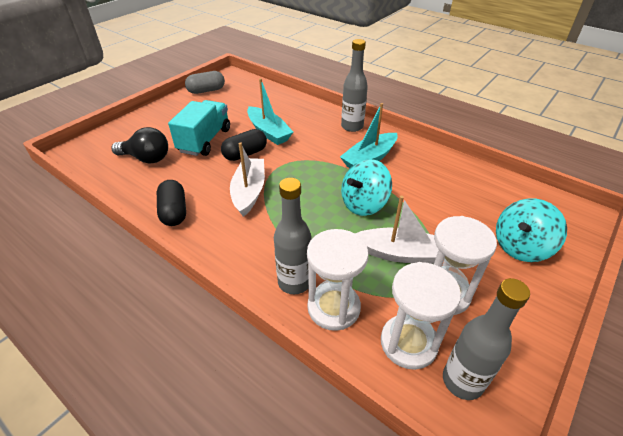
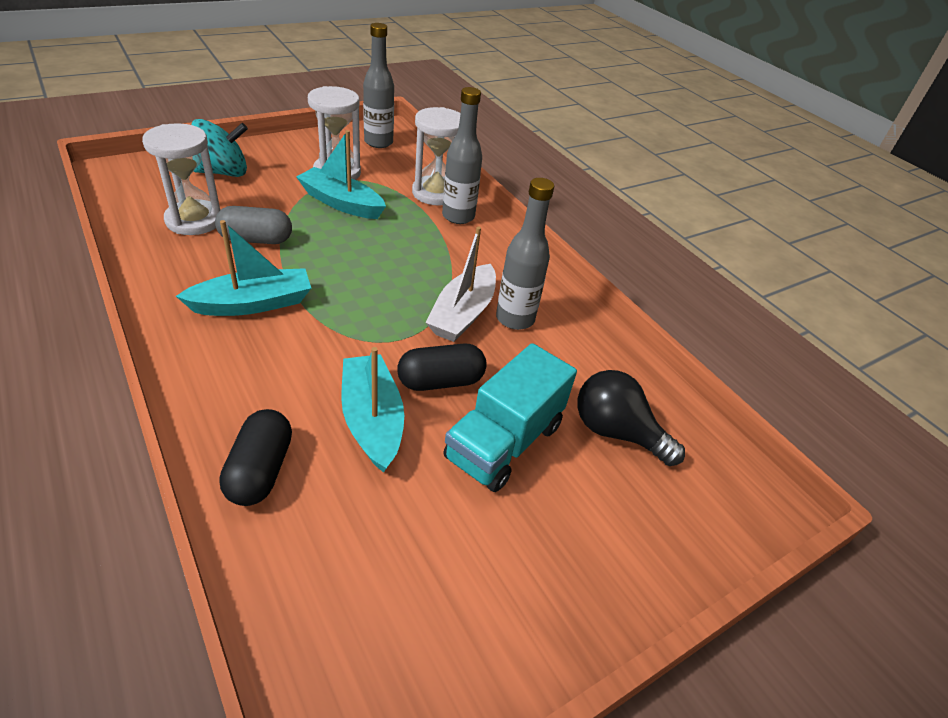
camera: 165 degrees left, 0 degrees up
black capsule [157,180,186,226] -> black capsule moved to [219,409,292,506]
grey capsule [185,71,225,94] -> grey capsule moved to [215,206,292,244]
grey bottle [341,39,368,132] -> grey bottle moved to [496,178,554,330]
turquoise spinning top [341,159,392,216] -> none
white boat [356,196,439,264] -> turquoise boat [296,130,386,219]
white hourglass [381,262,461,370] -> white hourglass moved to [142,123,221,235]

